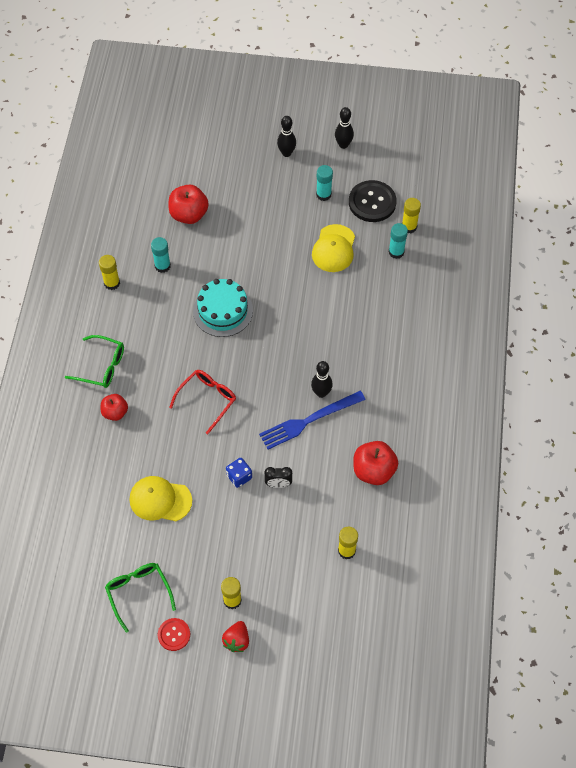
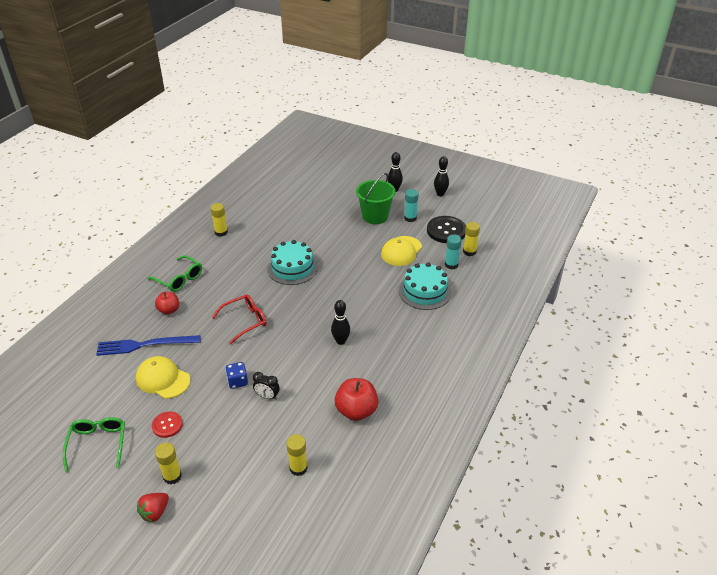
camera: 20 degrees right, 20 degrees down
turquoise glue stick [151,237,171,273] -> none
red button [158,618,190,651] -> red button moved to [152,411,183,438]
red apple [168,185,209,224] -> none
blue fork [259,391,366,449] -> blue fork moved to [96,335,201,356]
none -> green bucket [356,173,396,224]
none -> turquoise cake [399,262,451,310]

